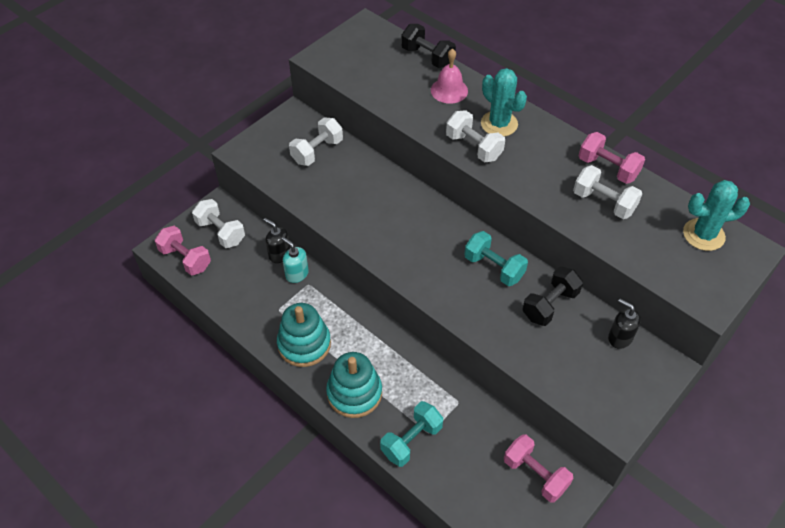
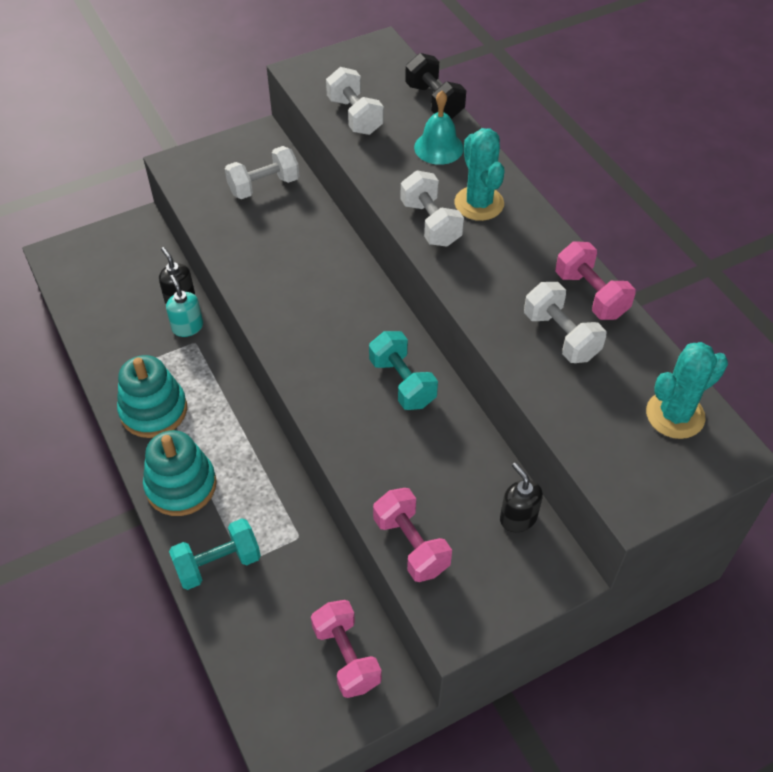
camera: 20 degrees right, 0 degrees up
pink dumbbell [155,225,211,276] -> pink dumbbell moved to [373,488,452,582]
white dumbbell [192,199,245,248] -> white dumbbell moved to [326,67,384,135]
pink bell [431,48,468,104] -> turquoise bell [414,91,464,165]
black dumbbell [523,267,583,326] -> none
turquoise cactus [683,180,750,251] -> turquoise cactus turned 45 degrees counterclockwise [646,342,728,439]

